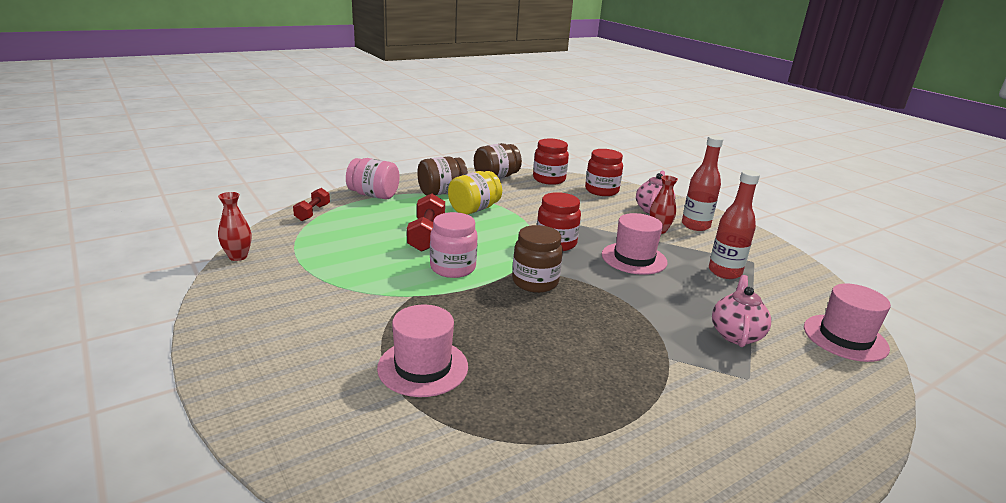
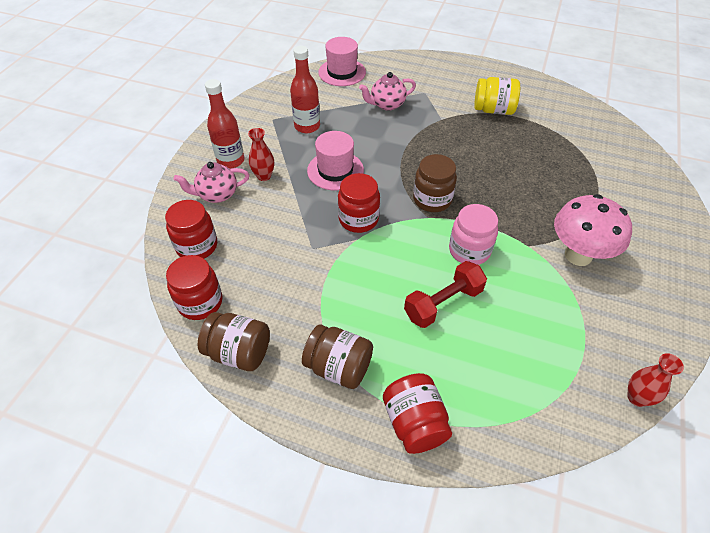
camera: 125 degrees left, 25 degrees up
red dumbbell [293,188,330,221] -> none
pink jar [346,158,400,199] -> red jar [383,373,452,454]
pink hat [377,305,468,397] -> none
yellow jar [448,171,502,215] -> yellow jar moved to [474,77,520,115]
none -> pink mushroom [554,194,632,266]

